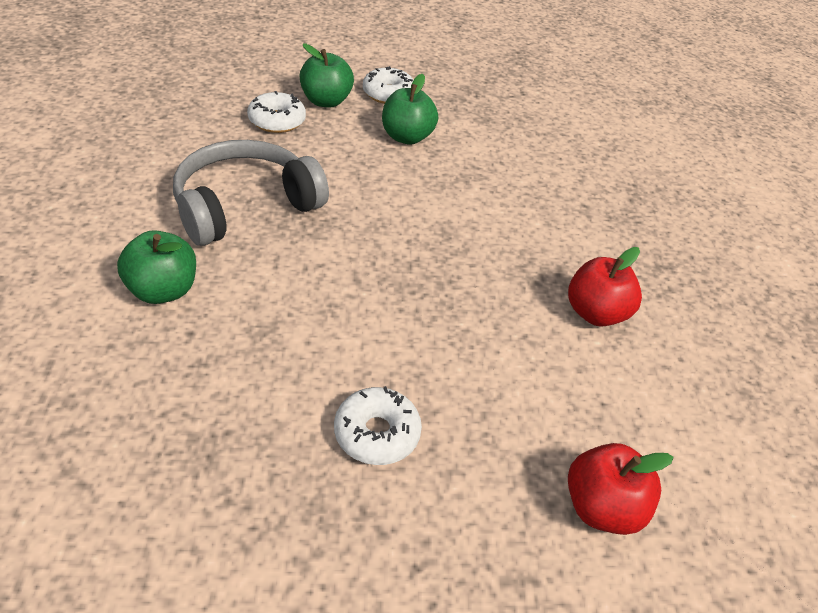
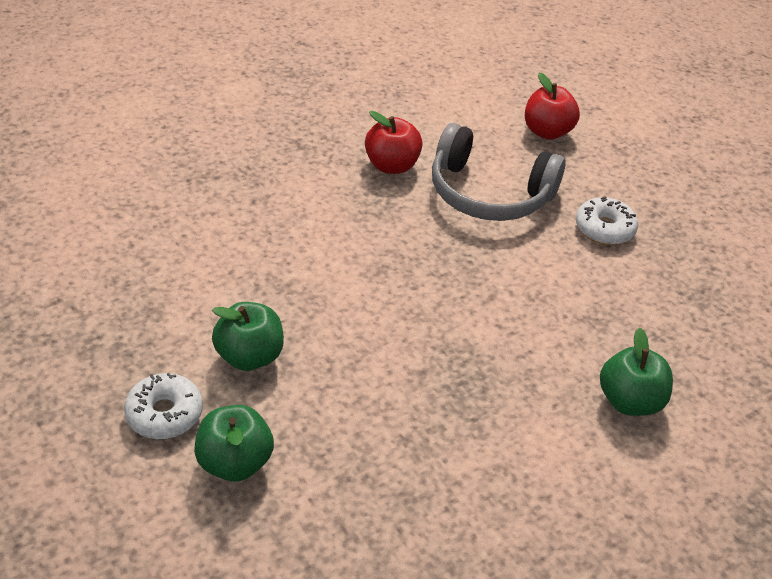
camera: 120 degrees left, 0 degrees up
grey headphones [173,140,329,246] -> grey headphones moved to [432,123,566,221]
white donut [247,91,306,133] -> none

